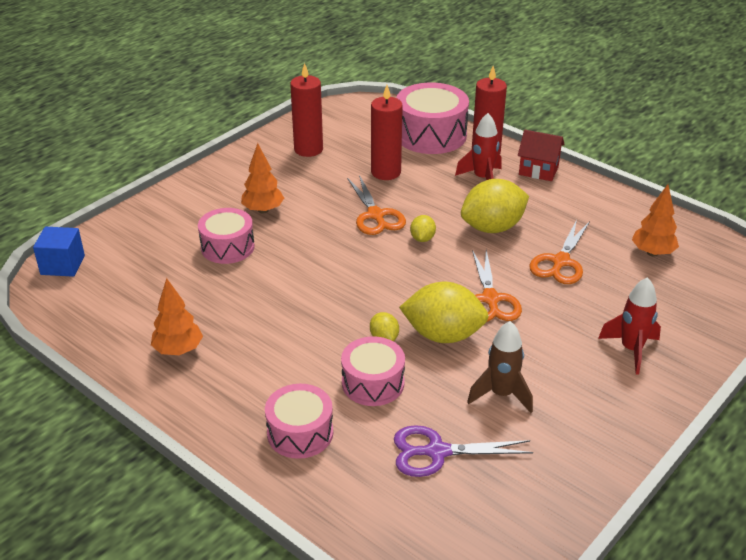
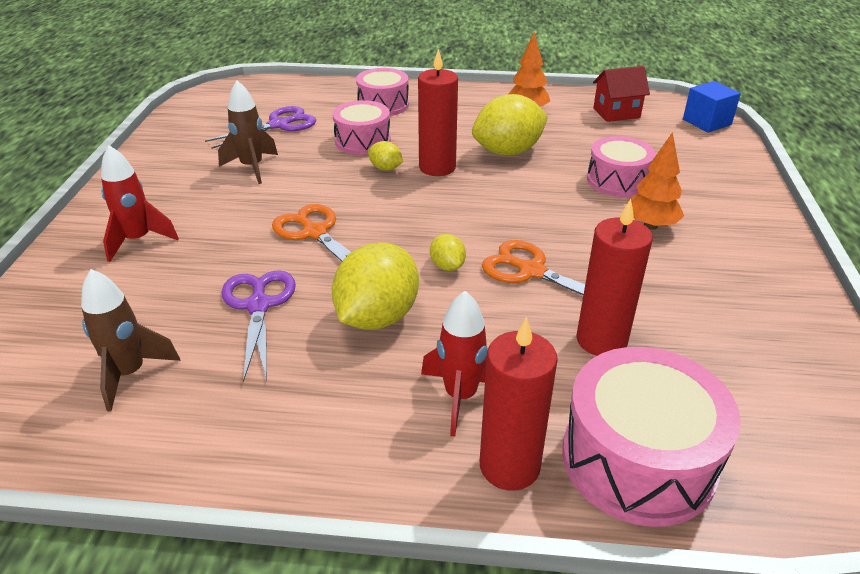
camera: 145 degrees right, 0 degrees up
red candle [290,63,323,157] -> red candle moved to [418,49,458,176]
yellow lemon [399,282,489,343] -> yellow lemon moved to [472,94,548,155]
red house [518,130,565,181] -> red house moved to [593,66,650,122]
orange scissors [529,219,590,284] -> purple scissors [221,270,296,382]
orange tree [632,184,679,257] -> brown rocket [81,269,181,412]

